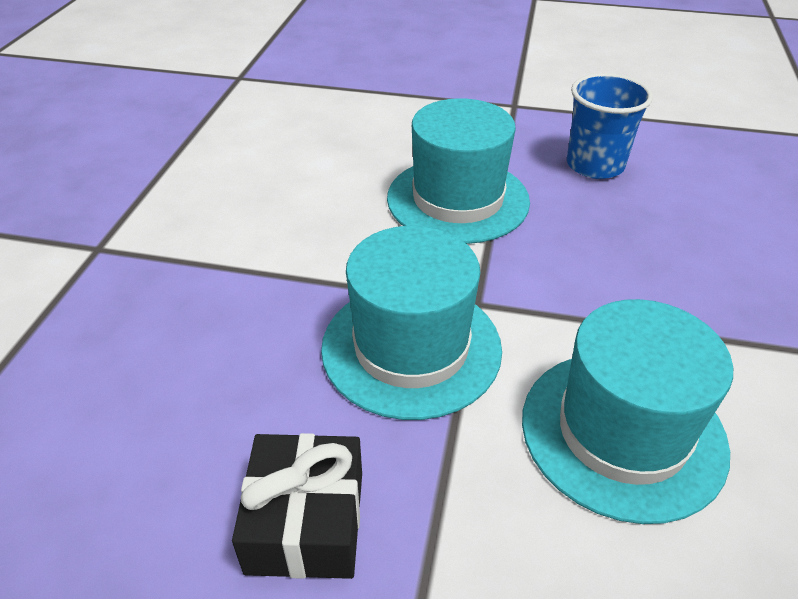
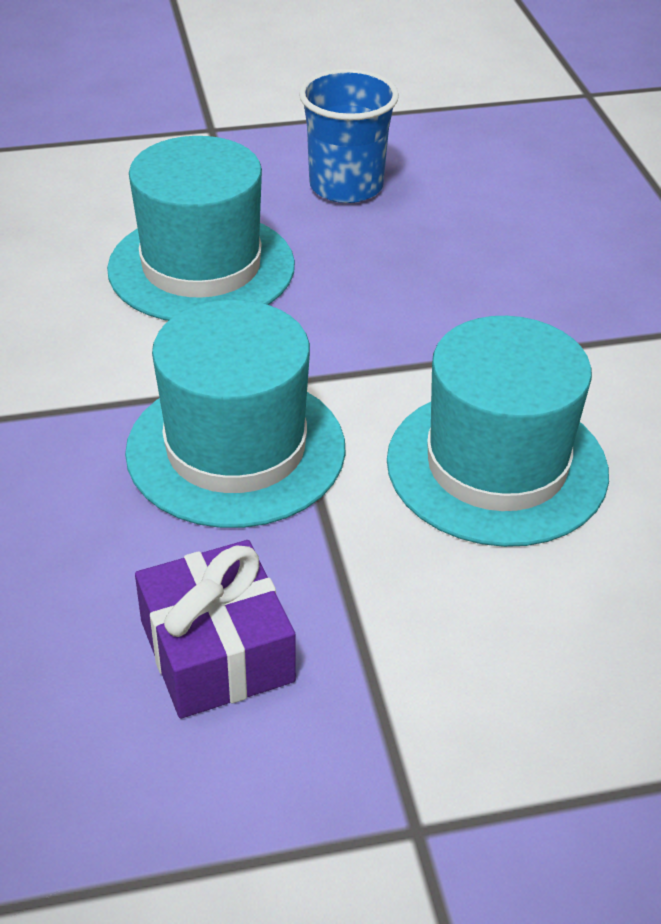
camera: 25 degrees left, 0 degrees up
black gift [232,433,362,579] -> purple gift [135,540,296,719]

